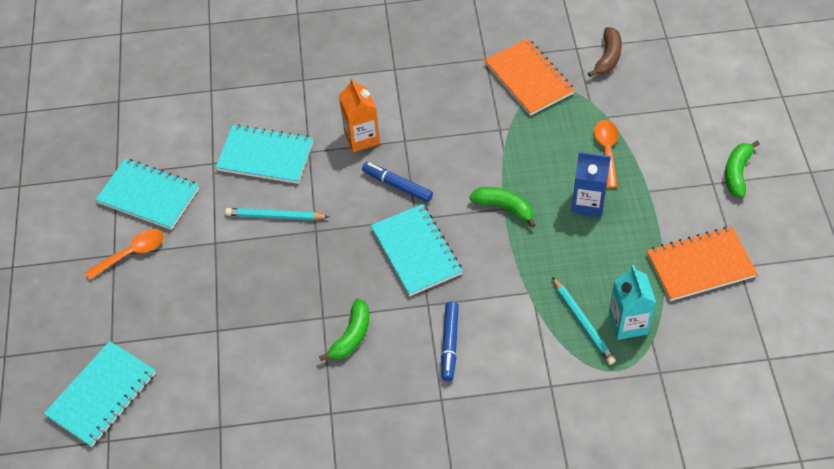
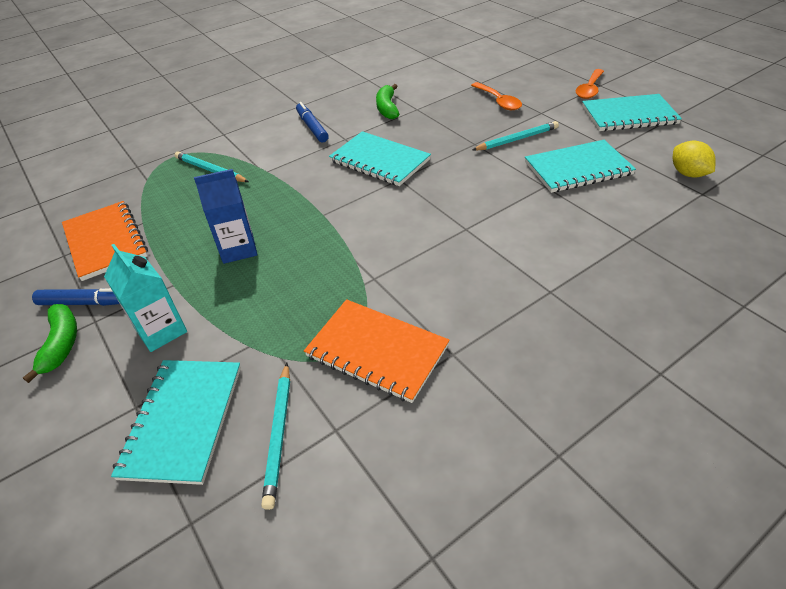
camera: 150 degrees right, 10 degrees down
turquoise notebook [44,341,156,447] -> turquoise notebook moved to [111,360,241,485]
orange carton [339,78,380,152] -> none
blue marker [362,162,433,203] -> blue marker moved to [32,288,120,306]
green banana [469,187,536,228] -> none
brown banana [588,27,622,77] -> turquoise pencil [261,363,290,510]
orange spoon [594,120,618,188] -> orange spoon moved to [471,82,522,110]
turquoise carton [609,265,656,340] -> turquoise carton moved to [104,244,187,352]
orange notebook [647,226,758,301] -> orange notebook turned 75 degrees counterclockwise [62,201,148,281]
none -> yellow lemon [673,141,716,178]

